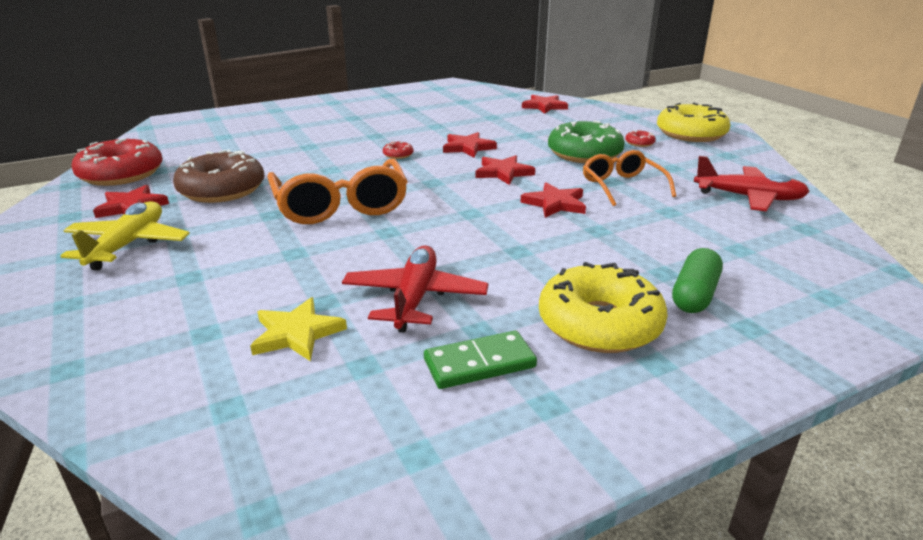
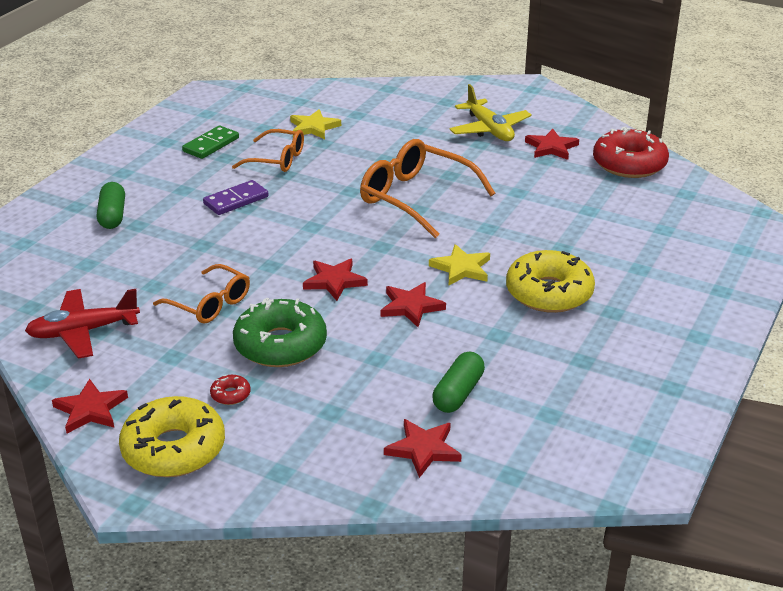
camera: 145 degrees right, 5 degrees up
brown donut [173,149,265,203] -> none
red plane [342,245,489,333] -> orange glasses [232,129,304,172]
red donut [383,141,413,159] -> yellow star [429,244,490,285]
red star [520,183,586,218] -> red star moved to [52,379,128,434]
yellow donut [539,262,668,353] -> yellow donut moved to [506,250,595,313]
none -> purple domino [203,180,268,215]
none -> green capsule [432,352,485,413]

